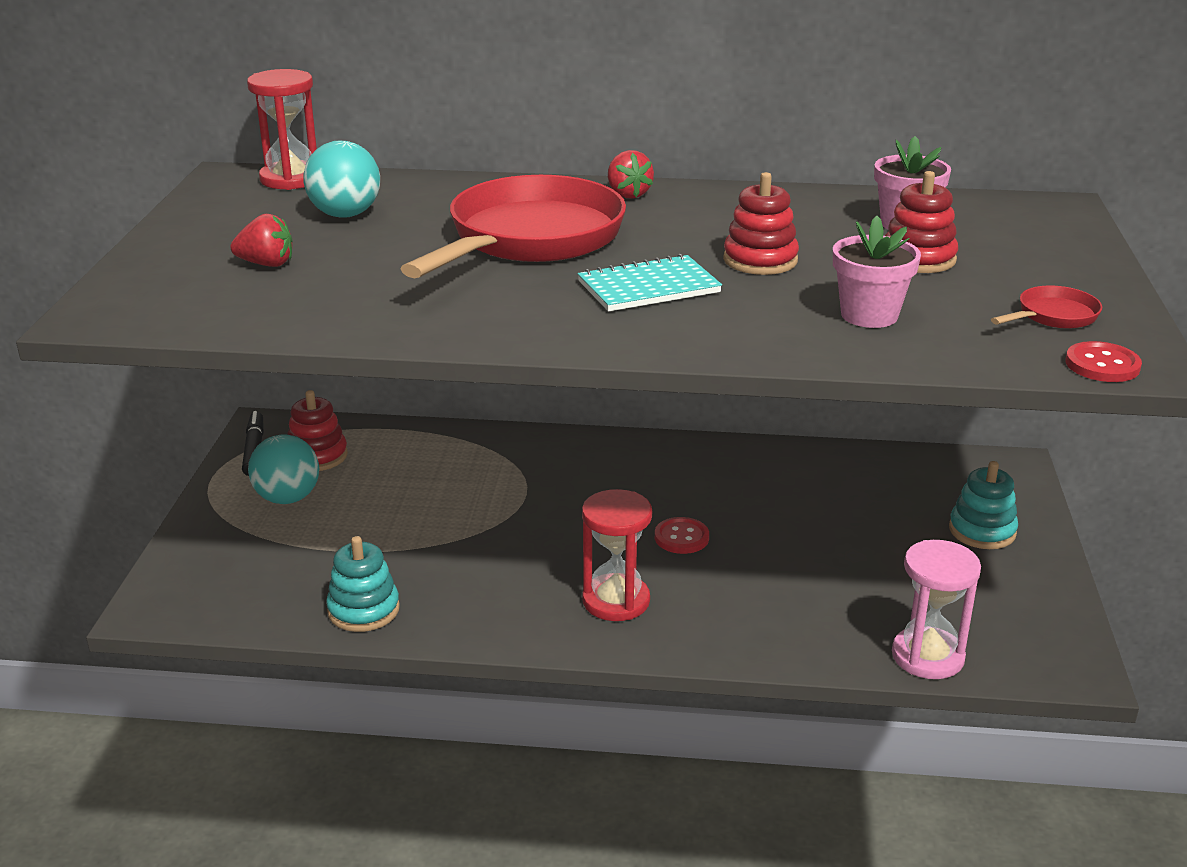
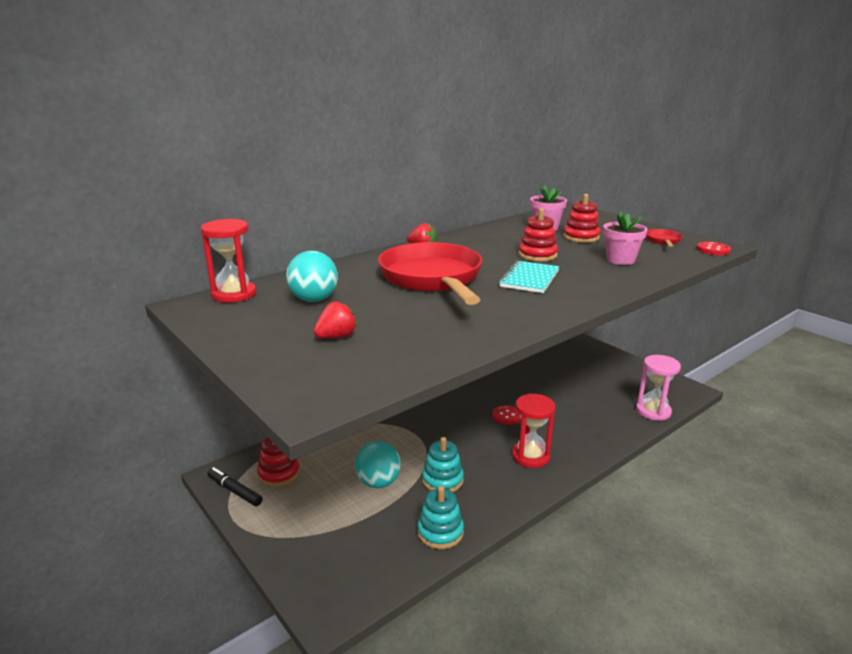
camera: 45 degrees left, 5 degrees down
turquoise ball [248,434,319,504] -> turquoise ball moved to [355,441,401,488]
turquoise stacking toy [949,461,1018,549] -> turquoise stacking toy moved to [422,437,464,492]

